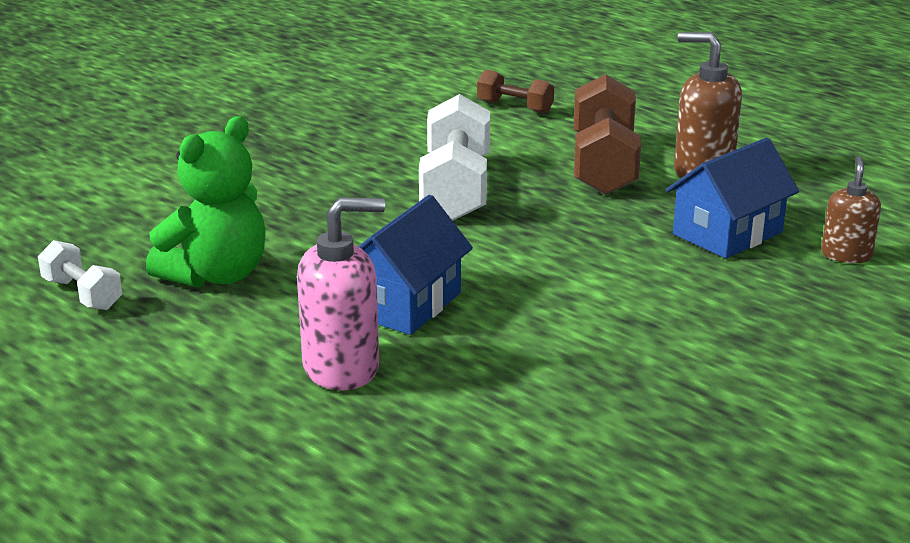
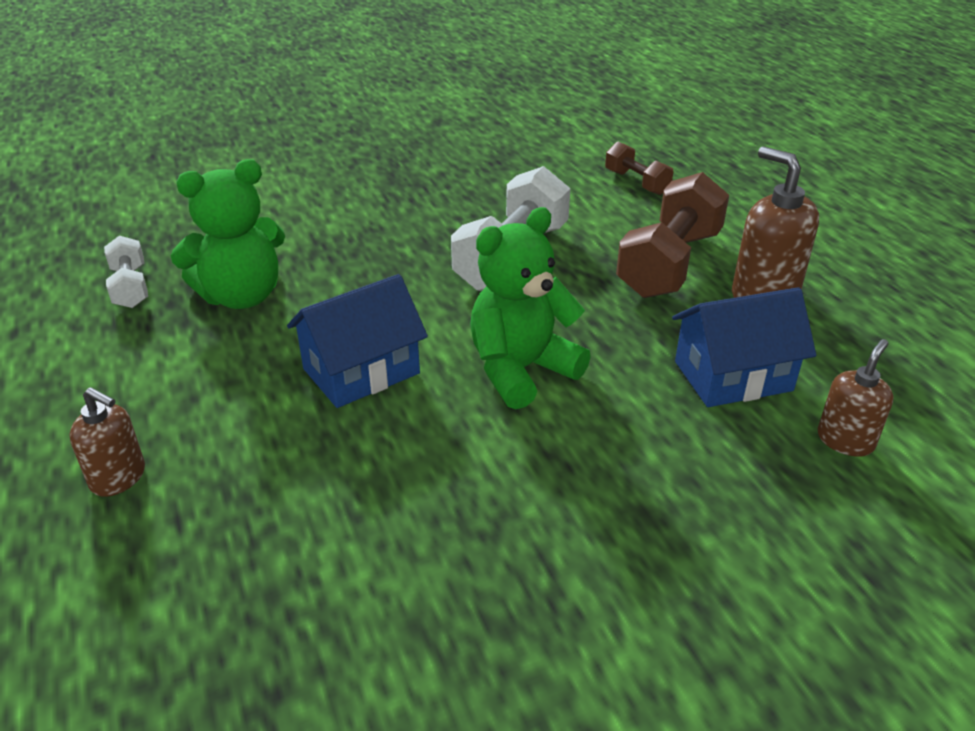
camera: 25 degrees right, 10 degrees up
pink soap dispenser [297,197,385,391] -> none
none -> brown soap dispenser [69,387,145,497]
none -> green teddy bear [470,207,591,409]

